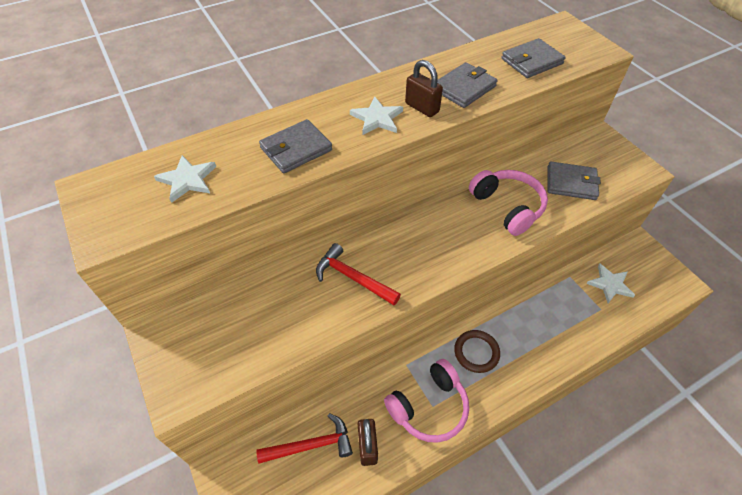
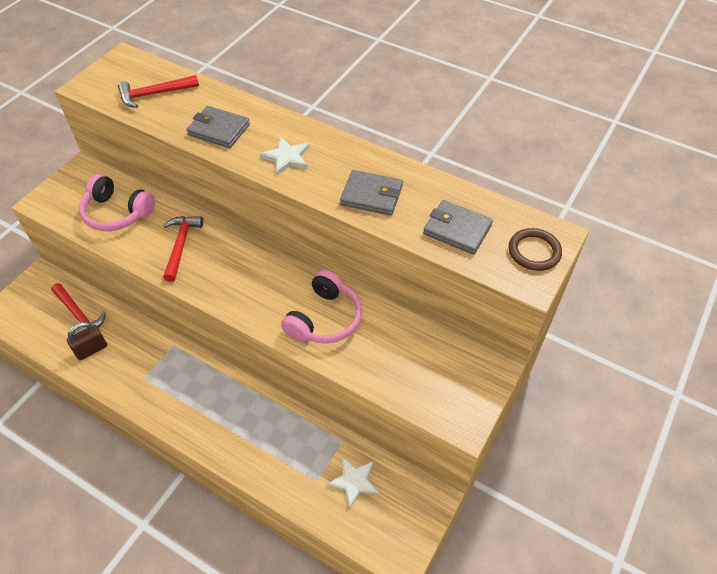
camera: 60 degrees right, 0 degrees up
white star [154,155,216,203] -> red hammer [118,75,199,108]
pink headphones [384,359,469,443] -> pink headphones moved to [79,174,155,231]
brown padlock [405,60,443,117] -> none
brown ring [454,330,500,373] -> brown ring moved to [509,228,562,271]
grey wallet [547,162,601,200] -> none

